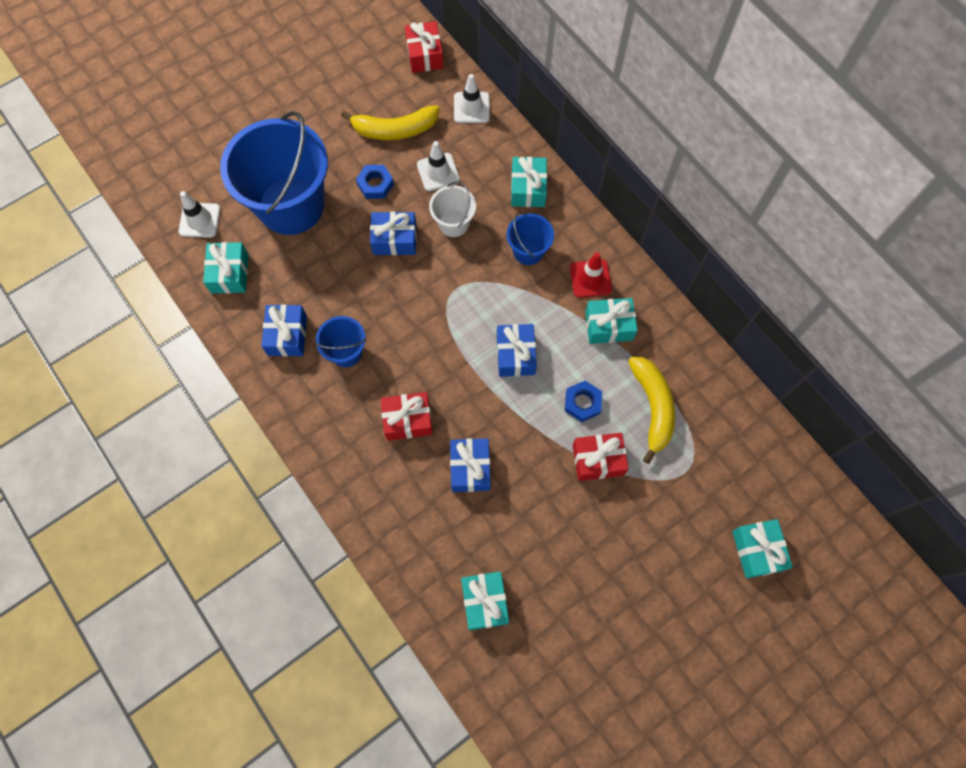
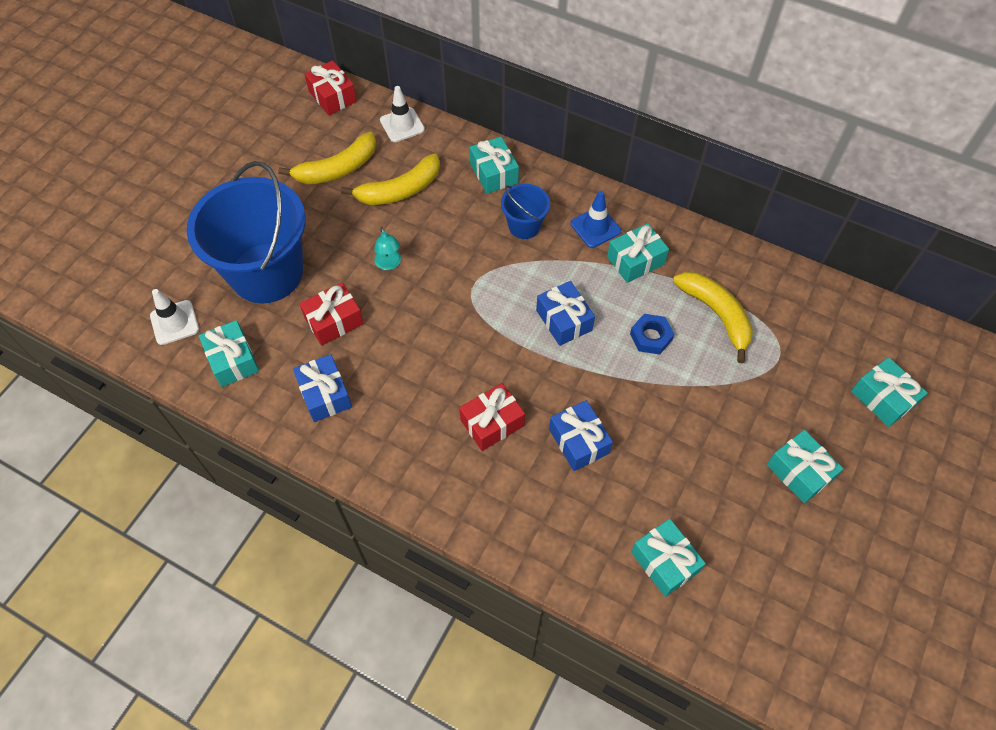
camera: 25 degrees left, 10 degrees down
blue bucket [315,316,367,367] -> none
blue nut [356,165,394,199] -> none
blue gift [370,212,417,255] -> turquoise lamp [374,227,401,270]
white traffic cone [417,141,460,191] -> yellow banana [341,154,440,205]
white bucket [429,181,476,237] -> none
red traffic cone [570,252,612,298] -> blue traffic cone [570,191,621,248]
red gift [573,433,629,481] -> red gift moved to [299,282,364,345]
none -> turquoise gift [767,430,844,503]

